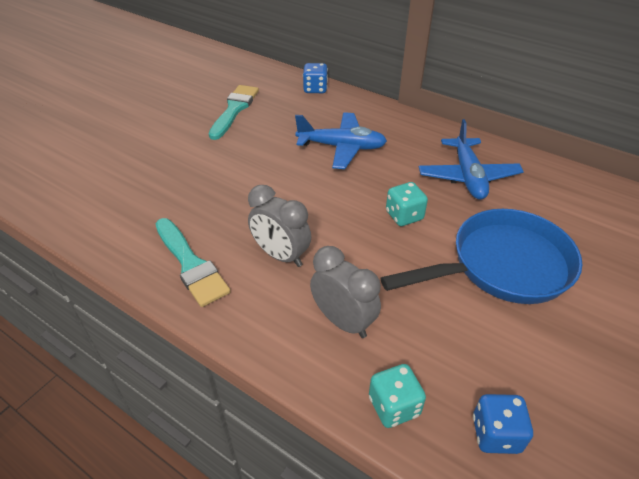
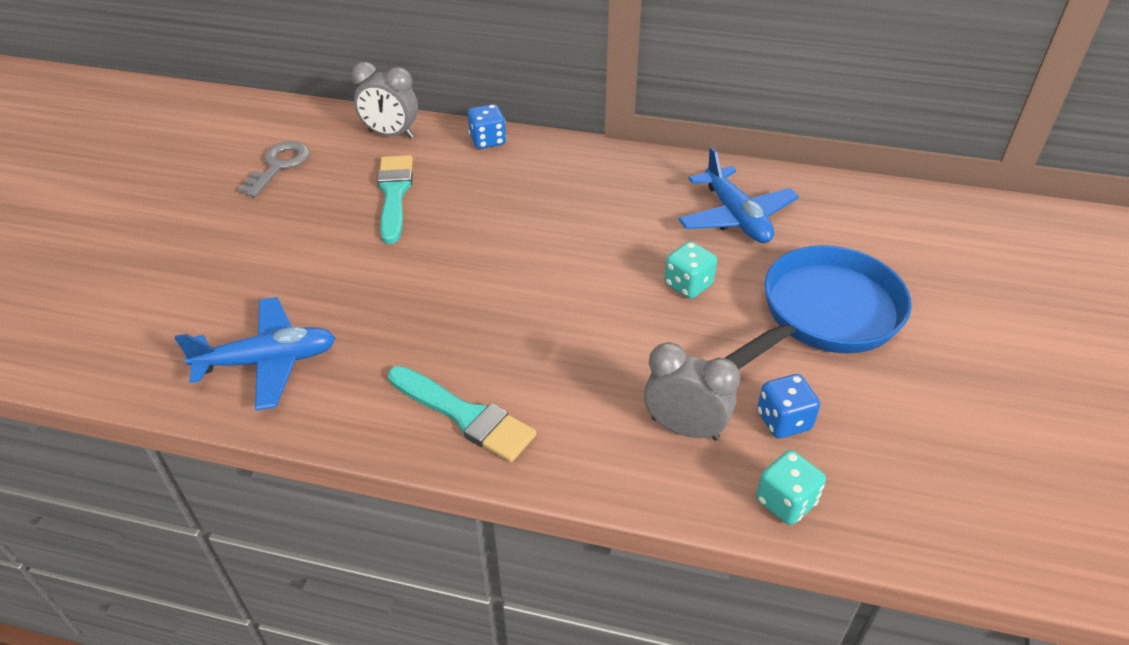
camera: 20 degrees left, 0 degrees up
grey clock [248,185,311,267] -> grey clock moved to [351,62,418,139]
blue plane [295,112,387,169] -> blue plane moved to [175,297,335,411]
blue dice [473,394,533,454] -> blue dice moved to [757,374,820,438]
none -> grey key [238,141,310,197]

